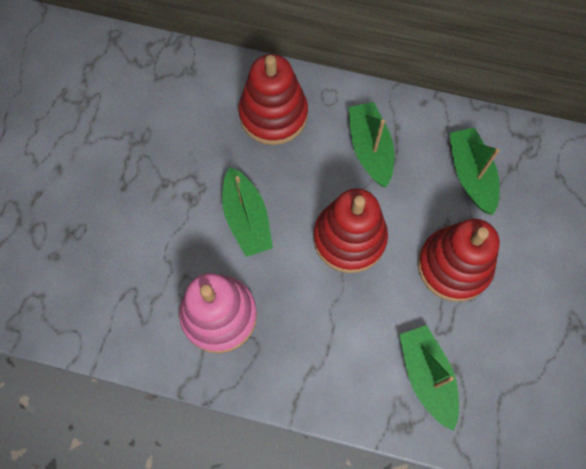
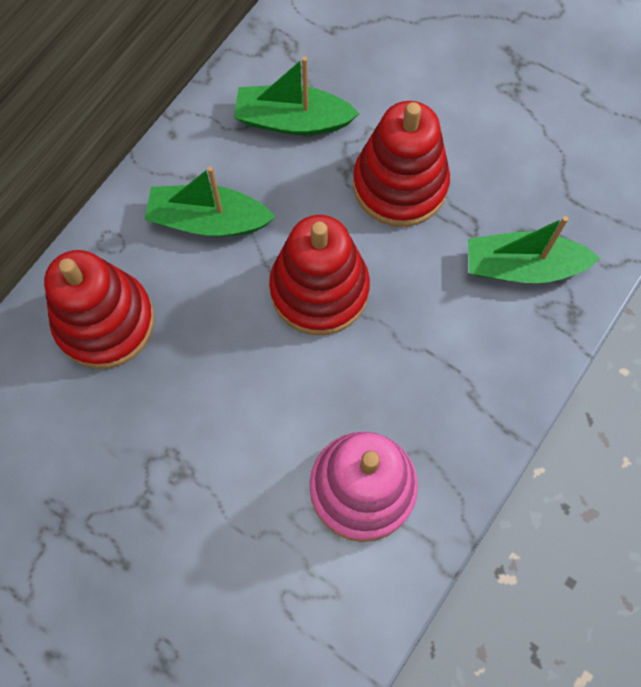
camera: 70 degrees left, 0 degrees up
green boat [222,167,273,257] -> none

